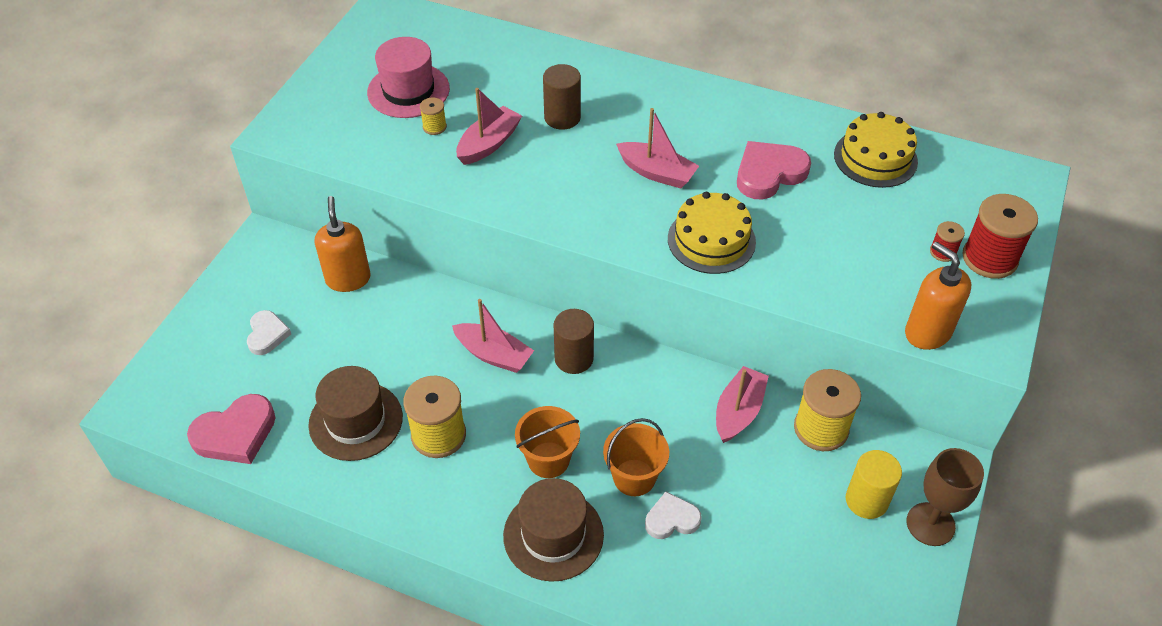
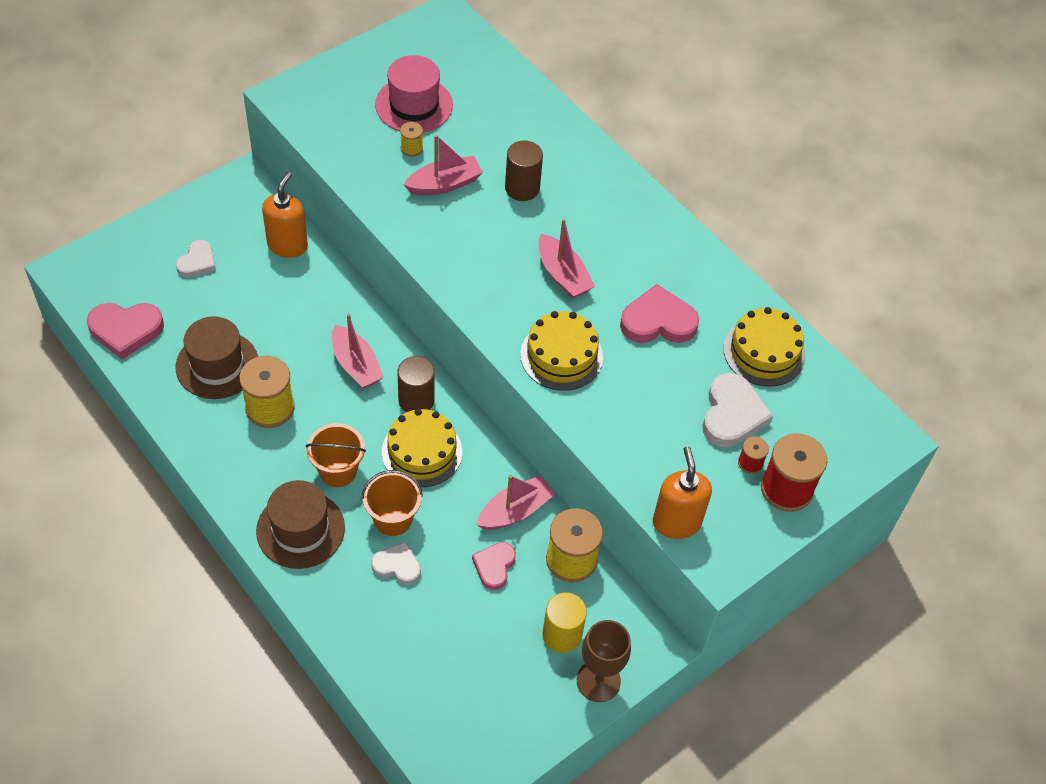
camera: 25 degrees right, 5 degrees up
none -> yellow cake [382,409,462,487]
none -> pink heart [472,542,516,590]
none -> white heart [703,373,773,447]

